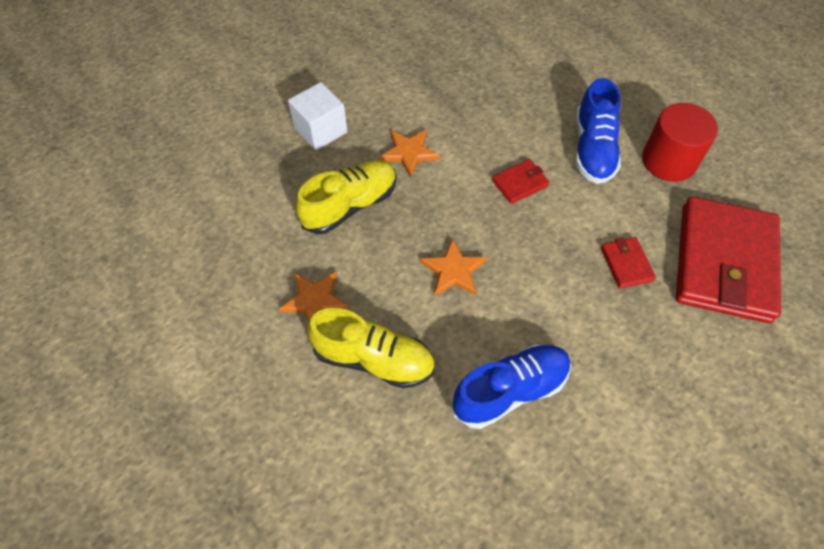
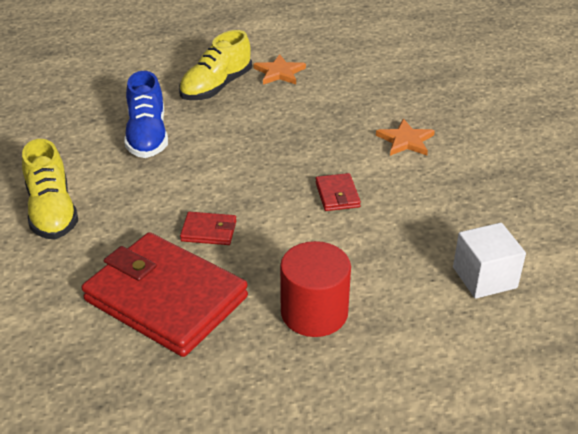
camera: 110 degrees right, 20 degrees down
white cube [288,82,347,150] -> white cube moved to [453,223,526,299]
yellow shoe [296,160,397,234] -> yellow shoe moved to [22,139,78,239]
orange star [420,238,487,296] -> none
blue shoe [575,78,621,184] -> none

